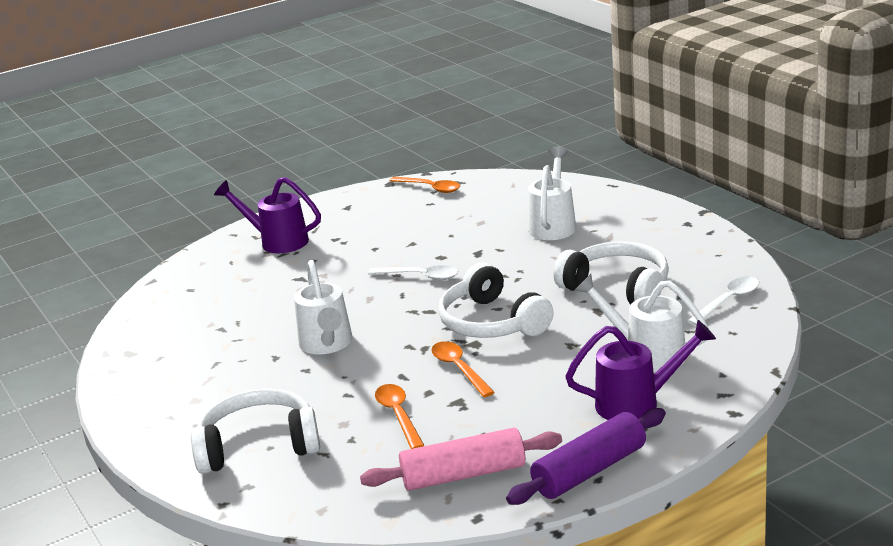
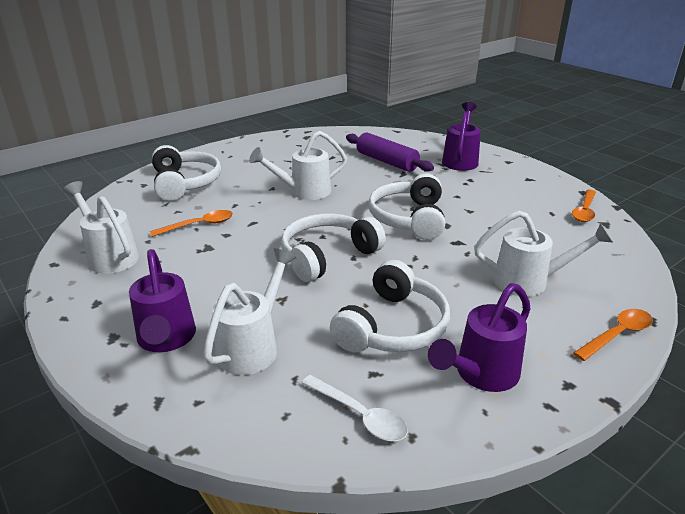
camera: 80 degrees right, 5 degrees up
pink rolling pin [360,428,562,491] -> white watering can [63,181,139,274]
white spoon [368,265,458,280] -> white headphones [368,173,445,240]
orange spoon [432,341,495,397] -> orange spoon moved to [573,309,653,361]
purple rolling pin [506,408,666,505] -> purple rolling pin moved to [346,133,434,172]
none -> purple watering can [428,283,531,392]

